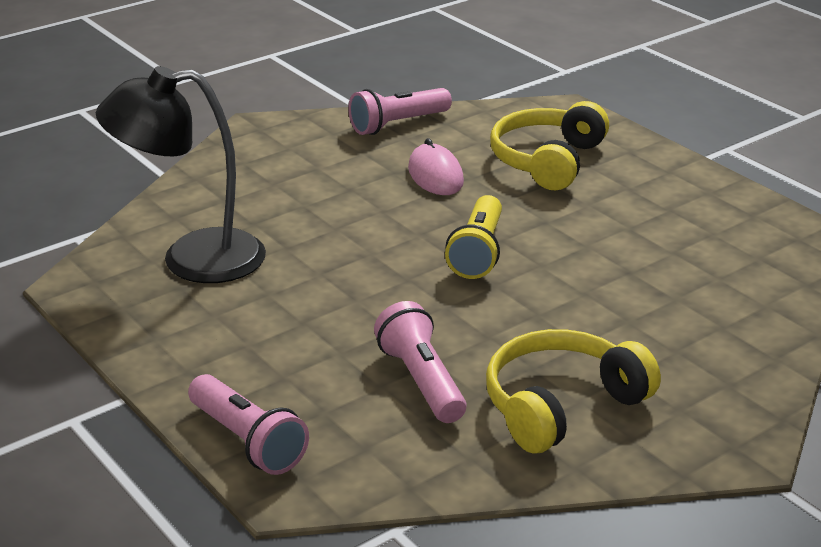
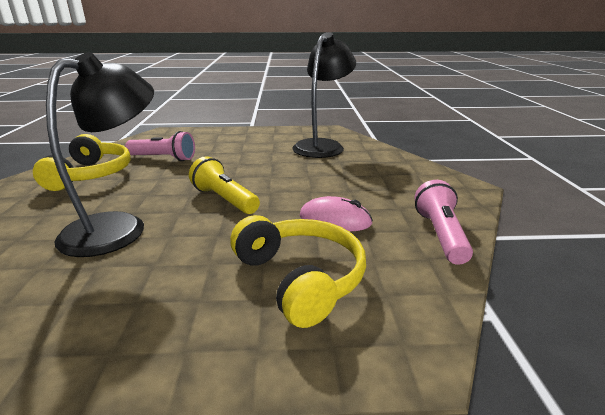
camera: 125 degrees right, 5 degrees down
pink flashlight [188,374,309,475] -> none
none -> black lamp [46,52,154,257]

